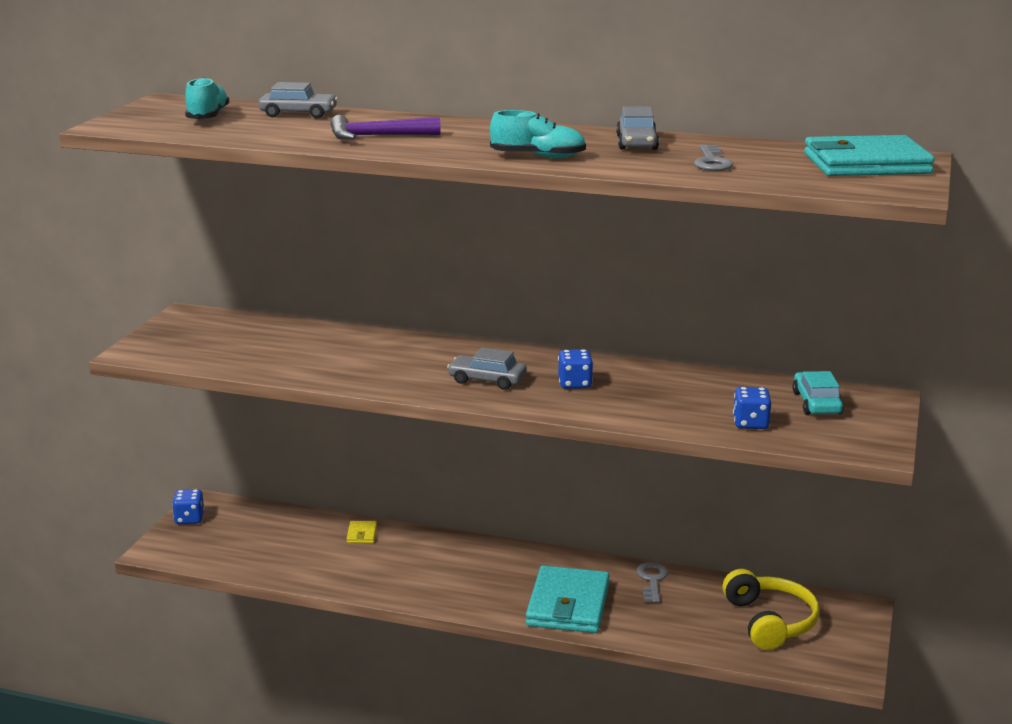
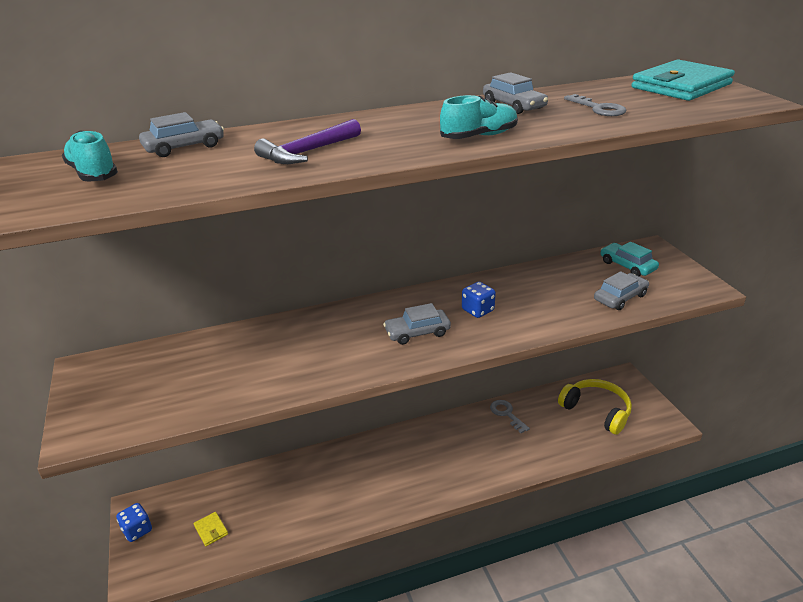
camera: 35 degrees left, 10 degrees up
yellow wallet [347,521,377,543] -> yellow wallet moved to [194,512,228,546]
turquoise wallet [526,565,610,633] -> none
blue dice [733,387,772,429] -> grey car [594,271,649,310]

